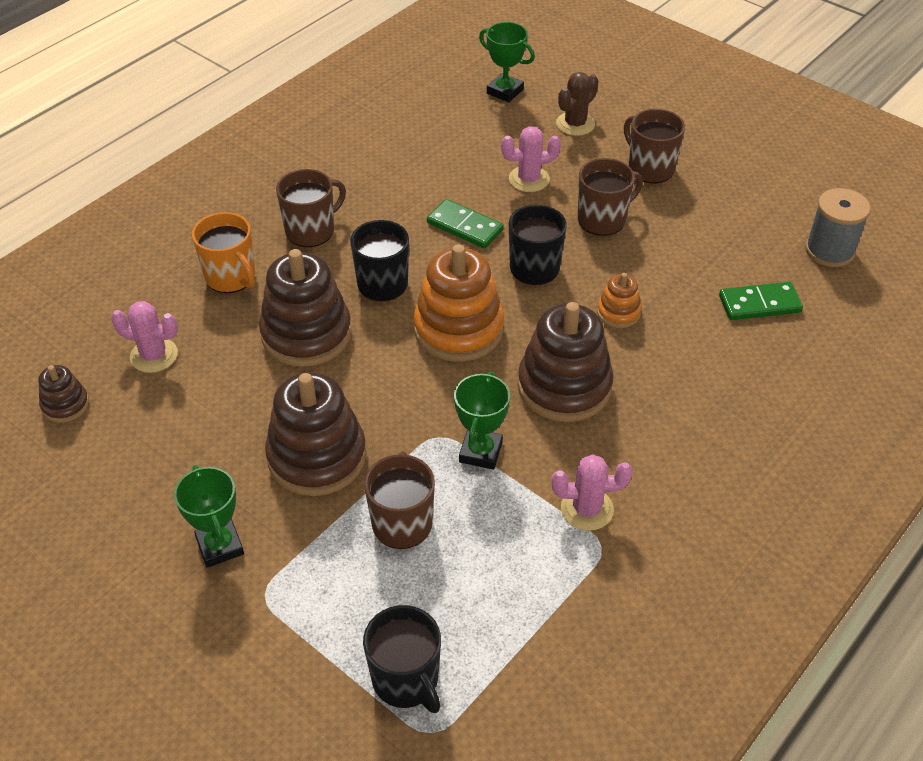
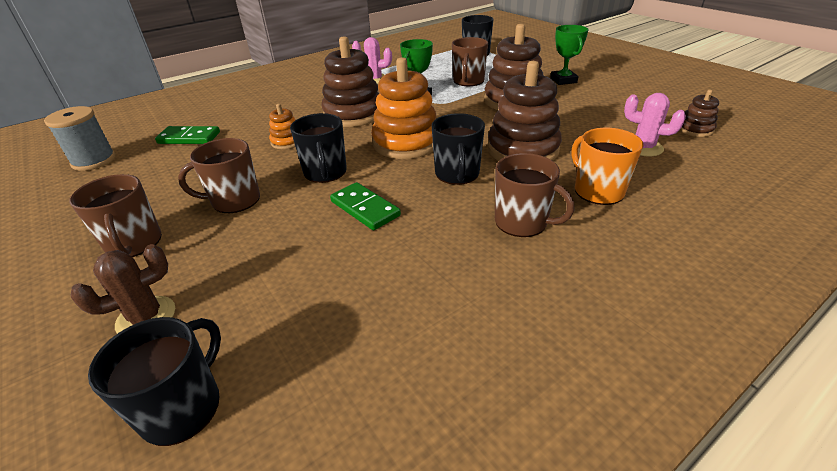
camera: 165 degrees left, 10 degrees down
brown mug [276,169,346,247] -> brown mug turned 120 degrees counterclockwise [495,153,575,237]
green trophy [479,22,535,102] -> black mug [88,317,221,446]
pink cactus [501,126,561,192] -> none

